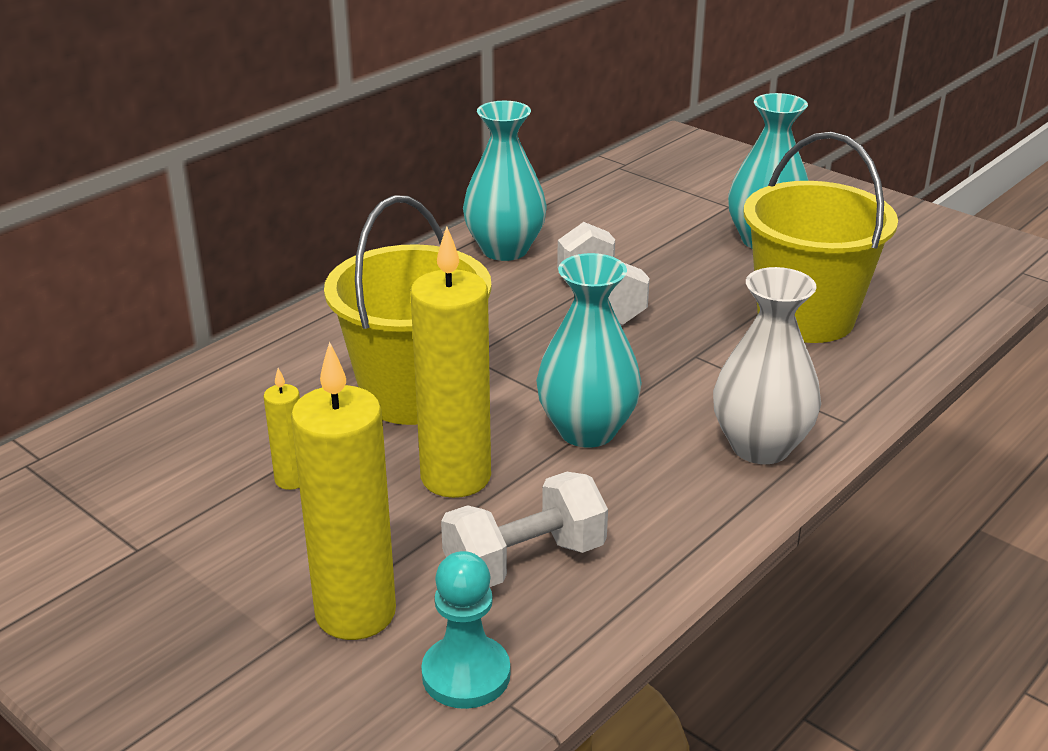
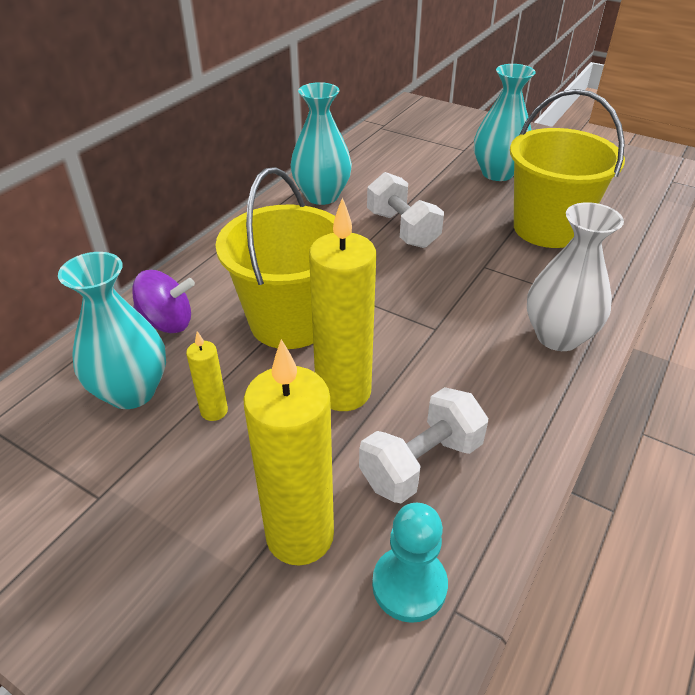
camera: 10 degrees left, 10 degrees up
turquoise vase [536,253,642,448] -> turquoise vase moved to [58,252,166,409]
none -> purple spinning top [132,270,195,333]

